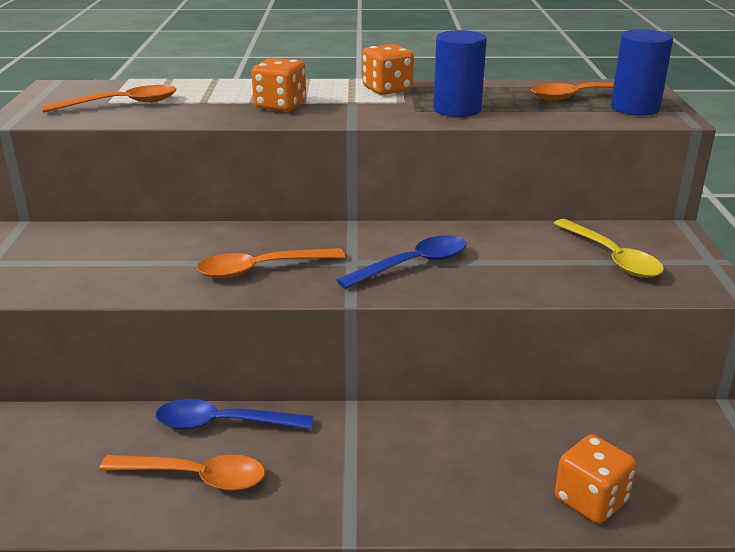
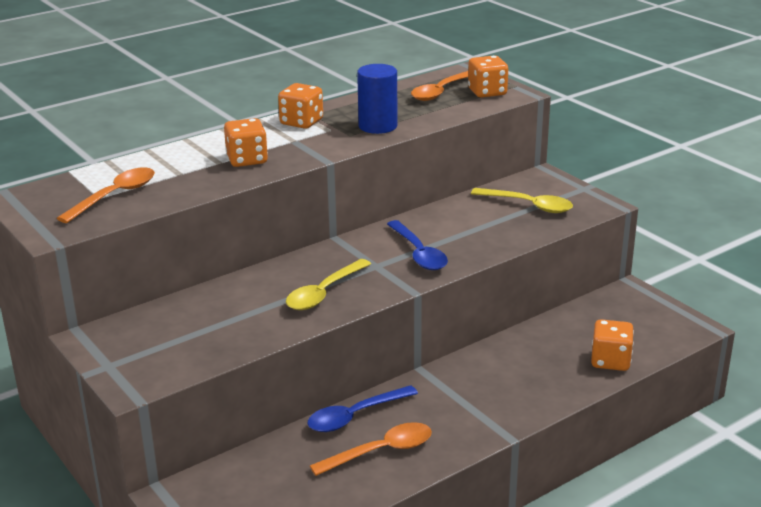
camera: 35 degrees left, 0 degrees up
orange spoon [197,248,345,278] -> yellow spoon [286,259,371,310]
blue spoon [337,235,467,289] -> blue spoon turned 135 degrees clockwise [387,220,448,270]
blue cylinder [611,29,673,115] -> orange dice [468,55,508,98]

